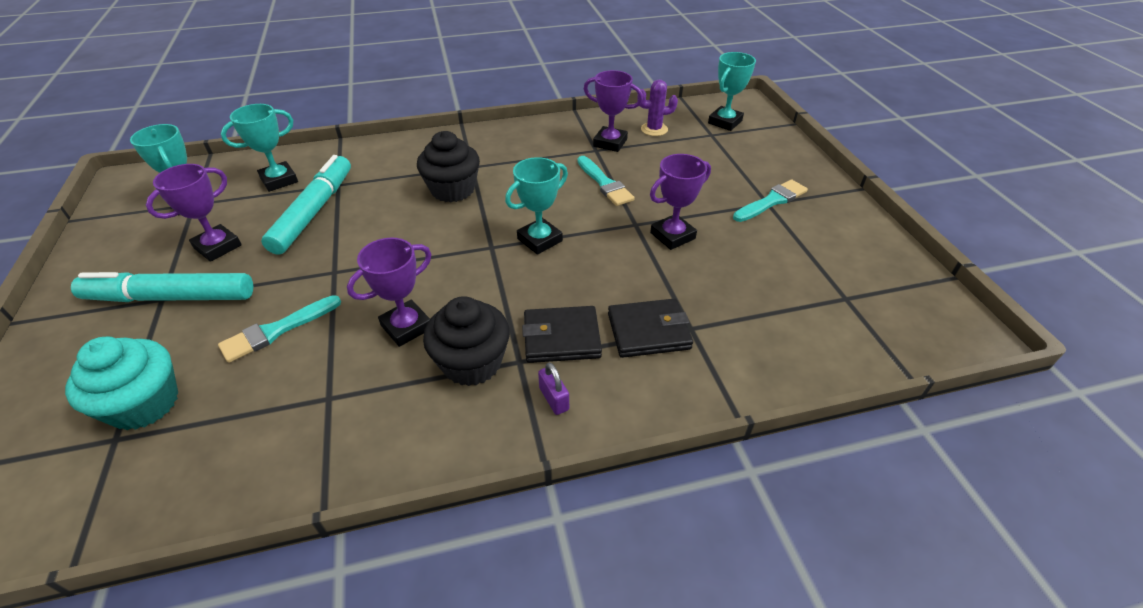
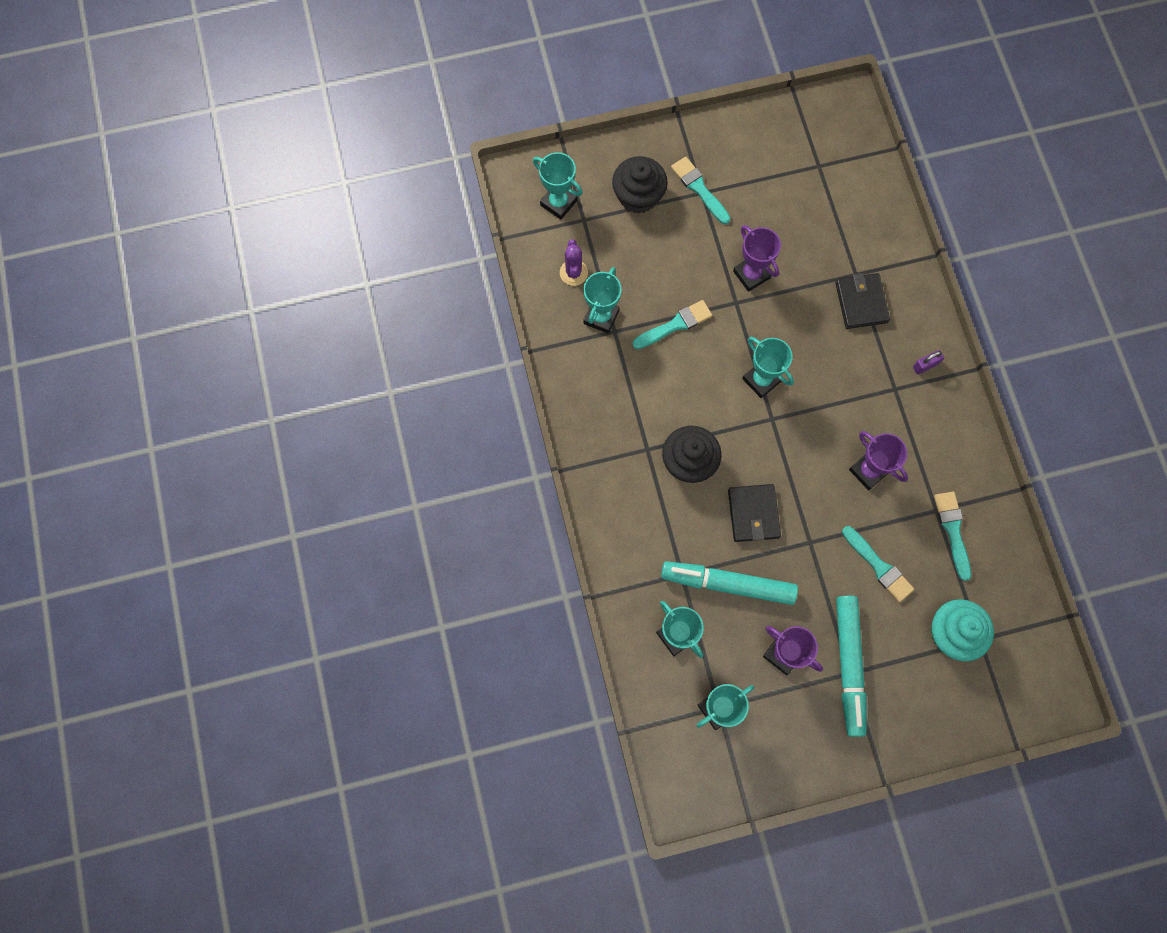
camera: 90 degrees left, 30 degrees up
black cupcake [423,296,510,386] -> black cupcake moved to [612,156,668,214]
black wallet [522,306,602,363] -> black wallet moved to [728,484,781,542]
purple trophy [584,70,643,152] -> turquoise trophy [583,267,622,334]
none -> turquoise brush [934,492,971,581]

